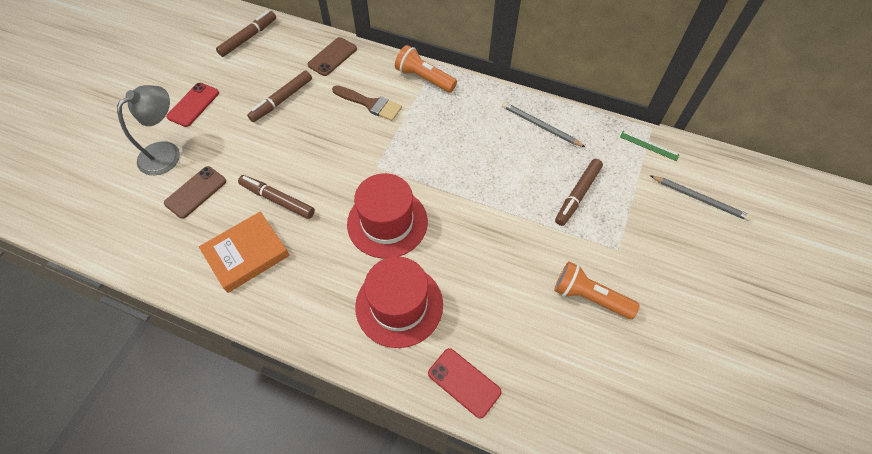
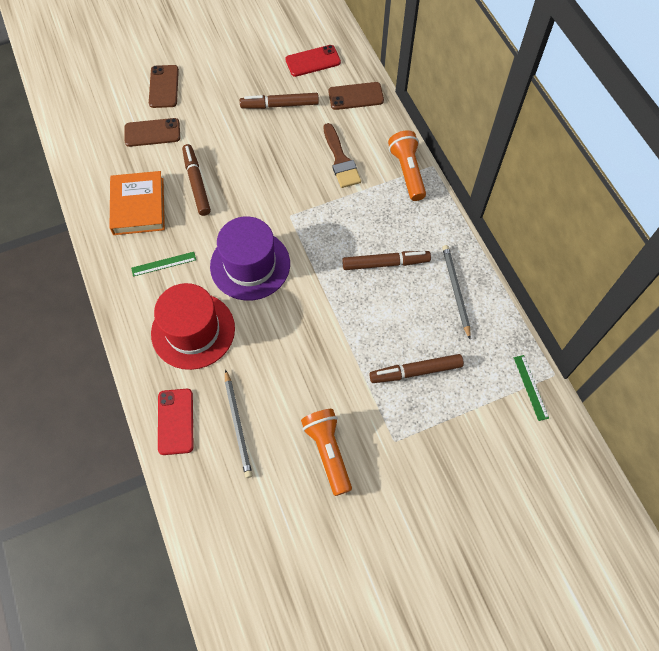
camera: 45 degrees right, 5 degrees up
grey lamp [117,85,180,175] -> brown phone [149,65,179,108]
red phone [166,83,219,127] -> red phone moved to [285,45,341,77]
orange book [199,211,290,293] -> orange book turned 75 degrees clockwise [109,171,165,235]
brown marker [216,11,276,57] -> brown marker moved to [342,251,431,270]
red hat [347,173,428,259] -> purple hat [210,216,290,300]
grey pencil [650,175,752,221] -> grey pencil moved to [225,369,252,478]
none -> green ruler [131,252,196,277]

